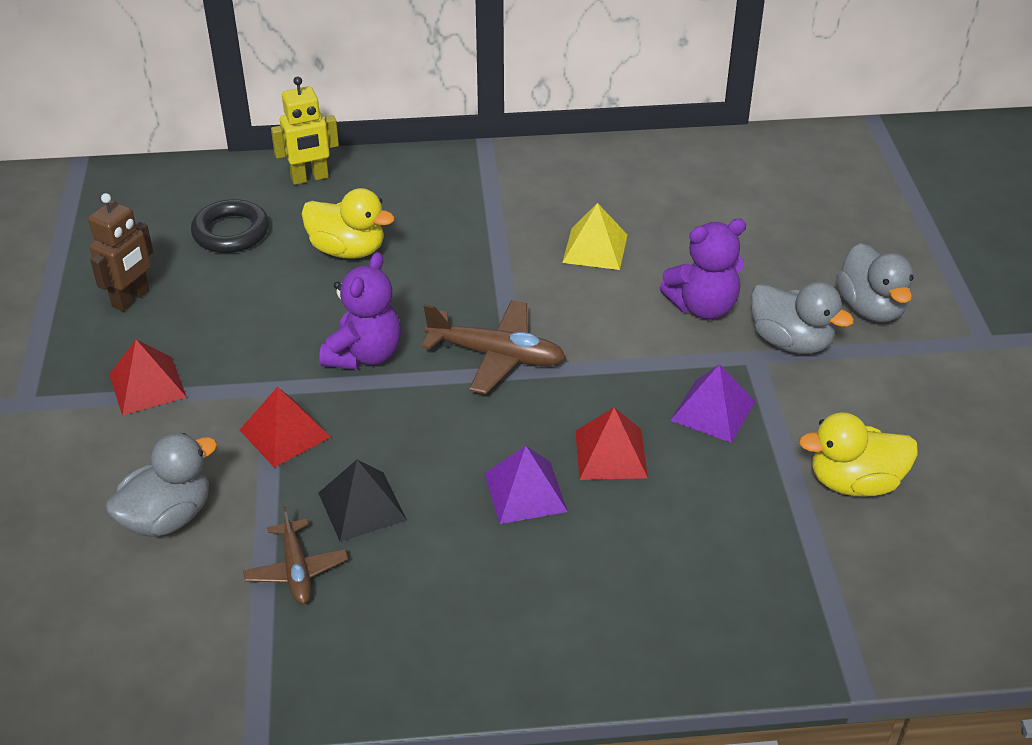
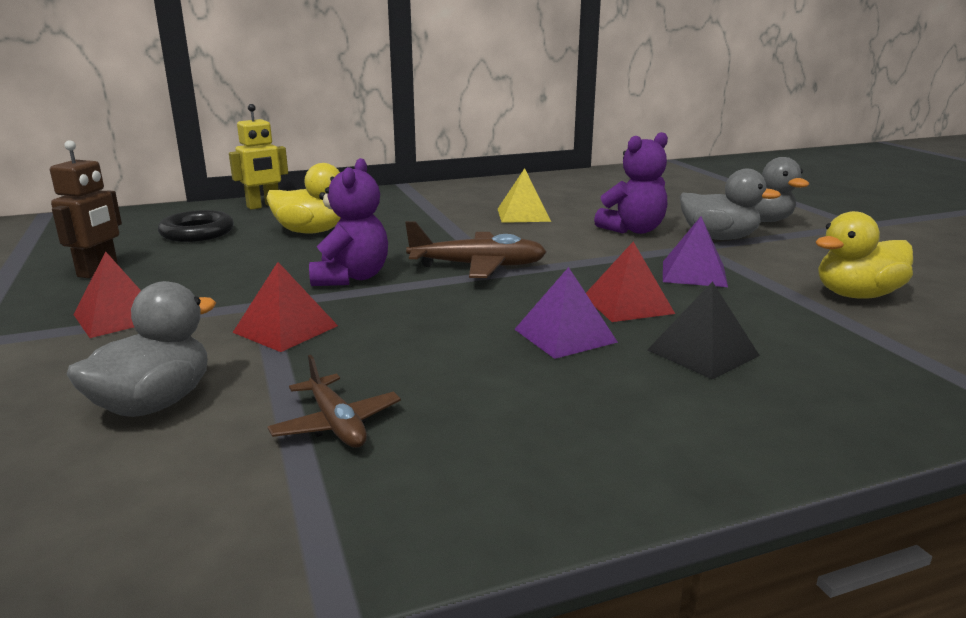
camera: 15 degrees left, 20 degrees down
black pyramid [318,460,407,542] -> black pyramid moved to [647,281,760,380]

